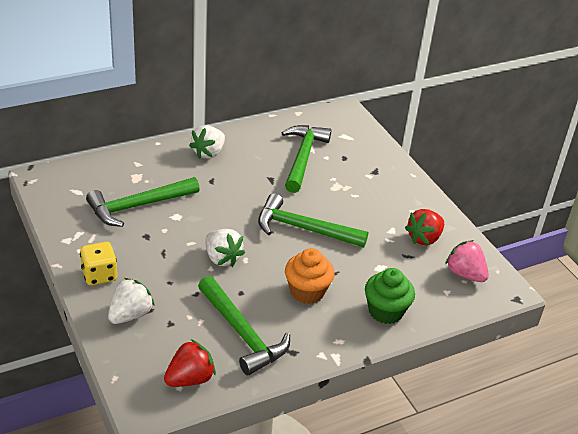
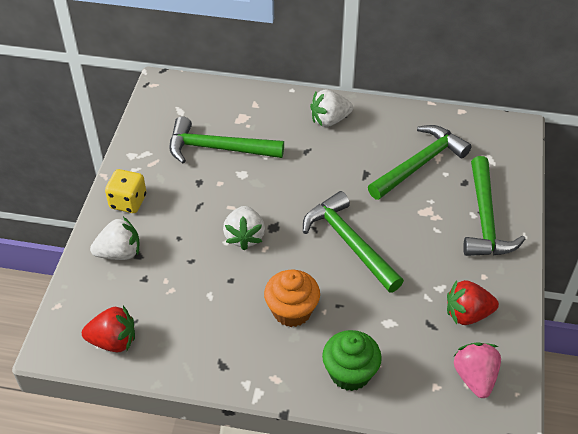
camera: 40 degrees right, 10 degrees up
green hammer [198,276,290,375] -> green hammer moved to [463,156,525,256]

